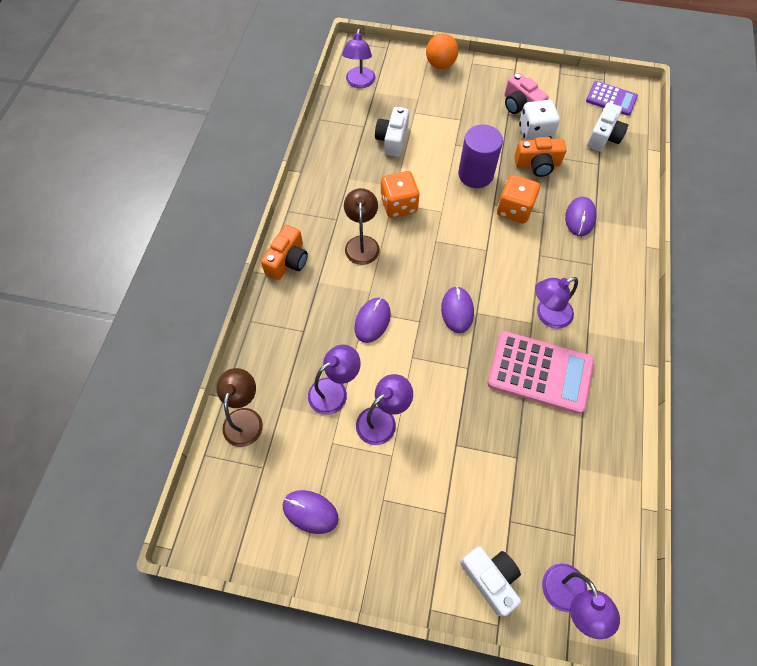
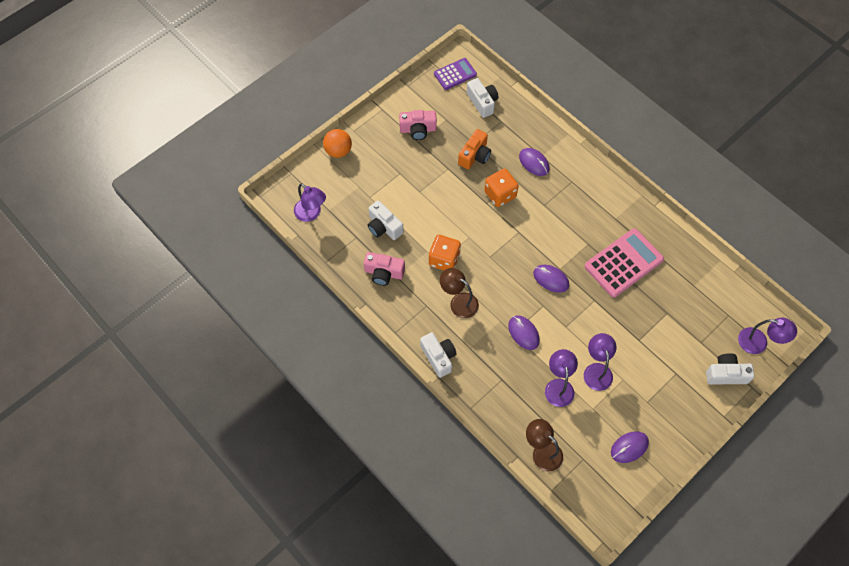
camera: 55 degrees left, 0 degrees up
orange camera [261,225,308,280] -> white camera [420,332,457,378]
purple cylinder [458,125,503,188] -> none
white dice [519,100,560,140] -> none
purple lamp [535,277,578,329] -> none
none -> pink camera [364,252,405,286]

